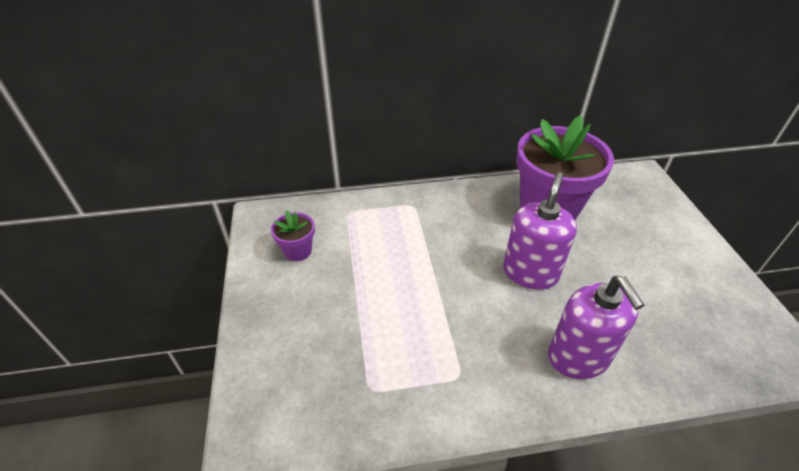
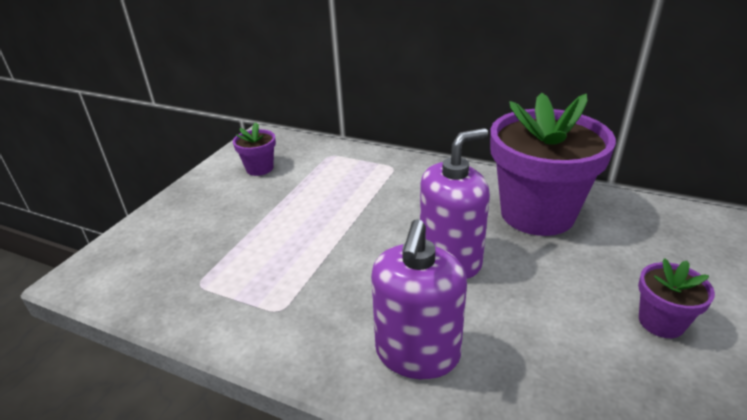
camera: 35 degrees right, 10 degrees down
none -> purple flower pot [638,258,715,338]

